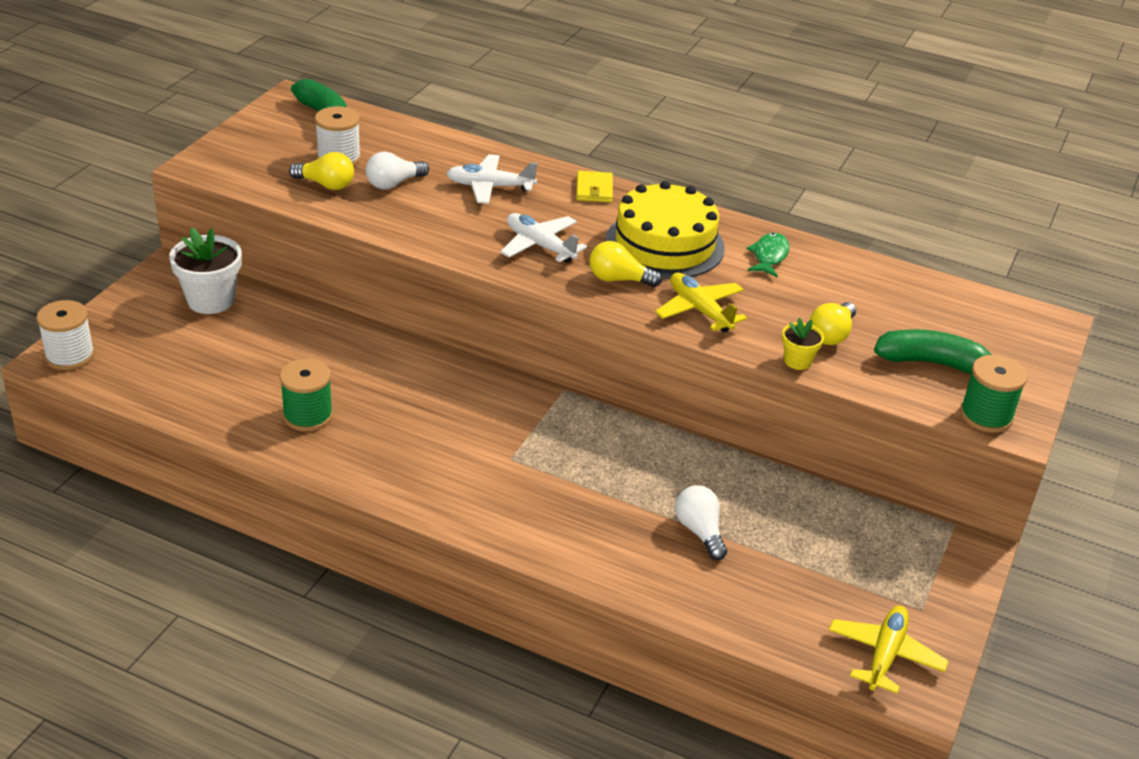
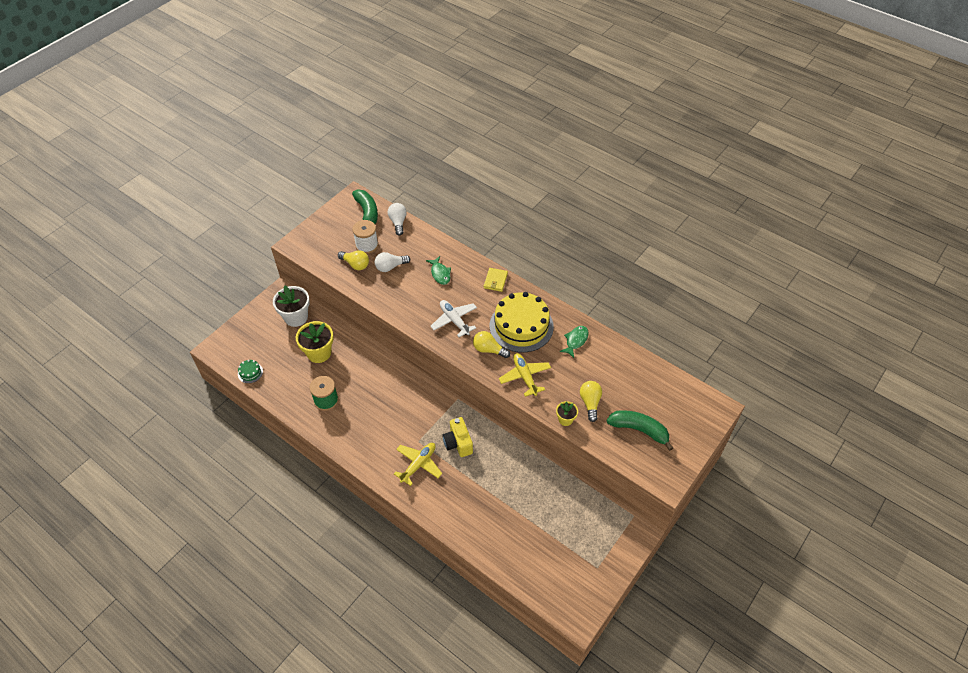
camera: 15 degrees right, 15 degrees up
white spool [36,300,95,370] -> none
white plane [446,154,538,204] -> green fish [426,256,451,285]
white light bulb [675,485,727,560] -> white light bulb moved to [388,203,407,236]
yellow light bulb [810,302,856,345] -> yellow light bulb turned 135 degrees clockwise [580,381,602,422]
yellow plane [829,605,948,694] -> yellow plane moved to [394,443,442,486]
green spool [960,355,1027,433] -> none
none -> green cake [238,360,263,383]
none -> yellow flower pot [296,321,334,363]
none -> yellow camera [442,417,473,457]

